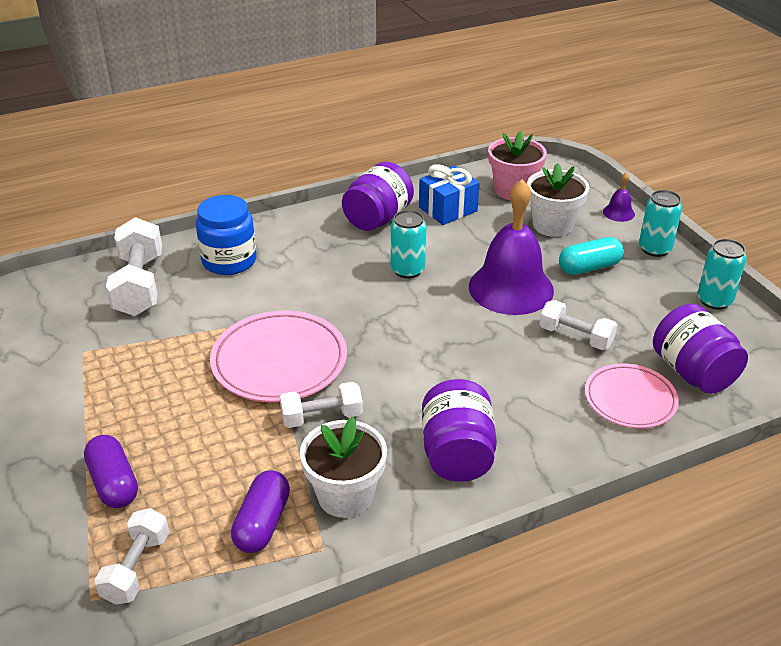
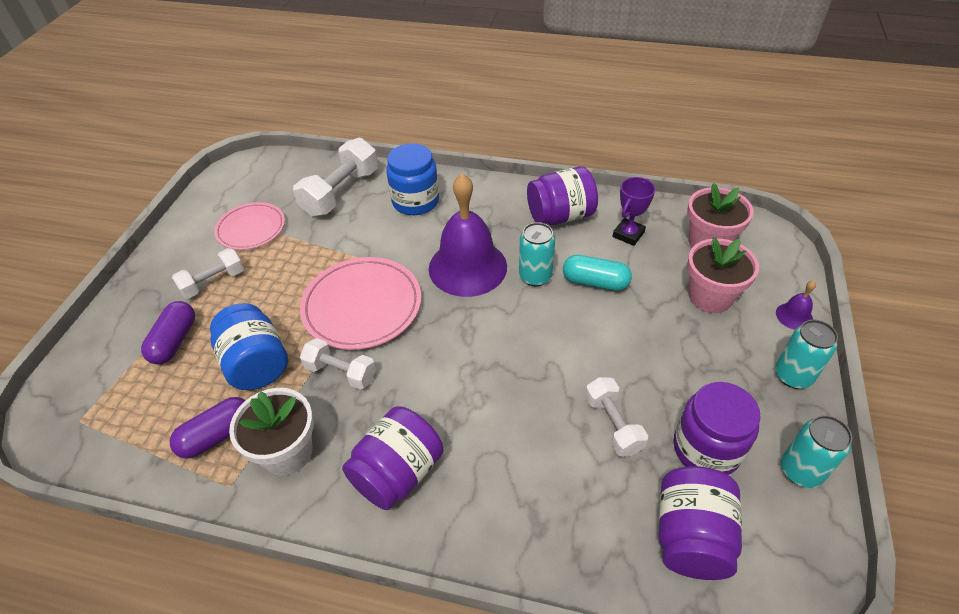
camera: 40 degrees right, 10 degrees up
white dumbbell [95,508,169,605] -> white dumbbell moved to [172,248,244,299]
blue gift [419,164,480,225] -> purple trophy [612,177,655,246]
purple bell [469,179,554,315] -> purple bell moved to [429,173,507,297]
white flower pot [527,163,589,237] -> pink flower pot [687,237,759,313]
turquoise capsule [559,237,624,275] -> turquoise capsule moved to [563,255,632,291]
pink plate [585,363,679,428] -> pink plate moved to [214,202,285,250]
none -> blue jar [210,303,288,390]
none -> purple jar [674,382,761,475]

